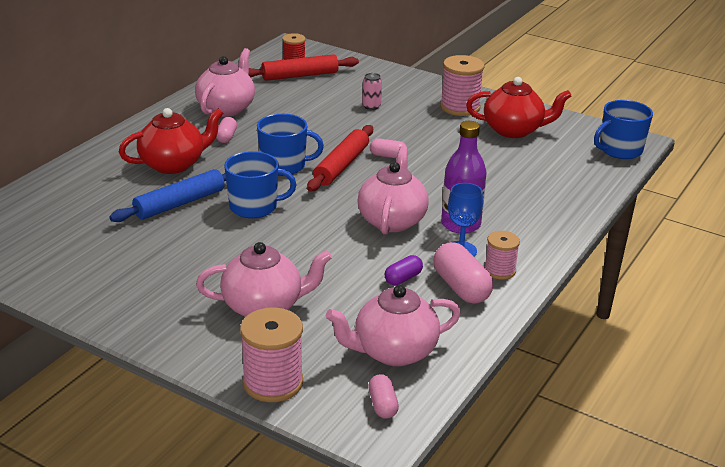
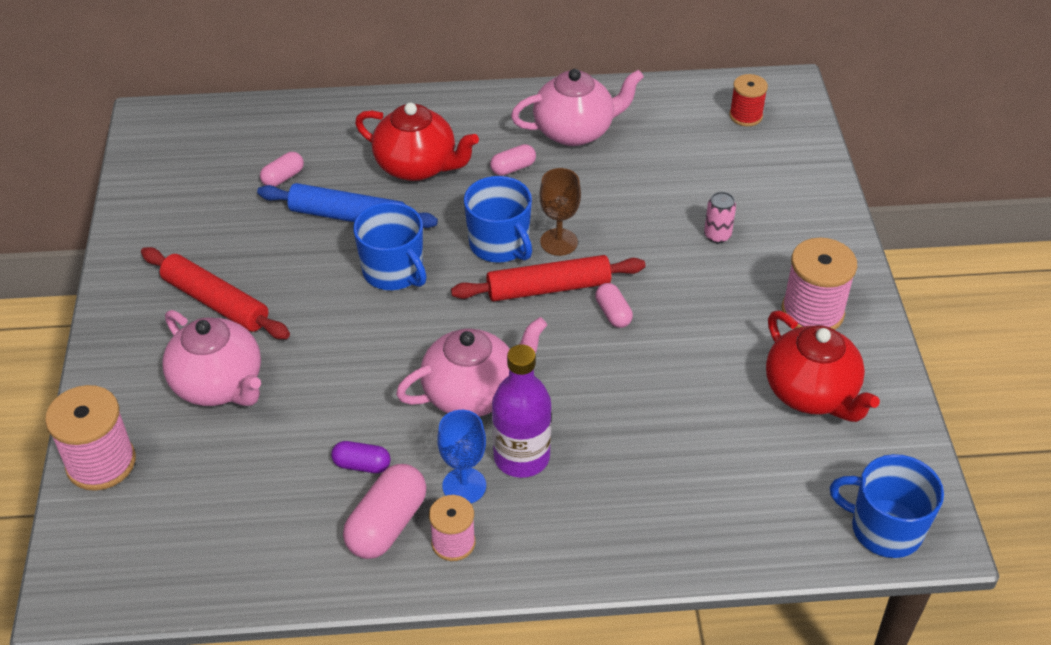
camera: 55 degrees right, 15 degrees up
red rolling pin [248,54,359,81] -> red rolling pin moved to [141,247,290,339]
pink teapot [325,285,461,366] -> none
pink capsule [368,374,399,419] -> pink capsule moved to [260,152,304,187]
none -> brown goblet [540,168,581,256]

